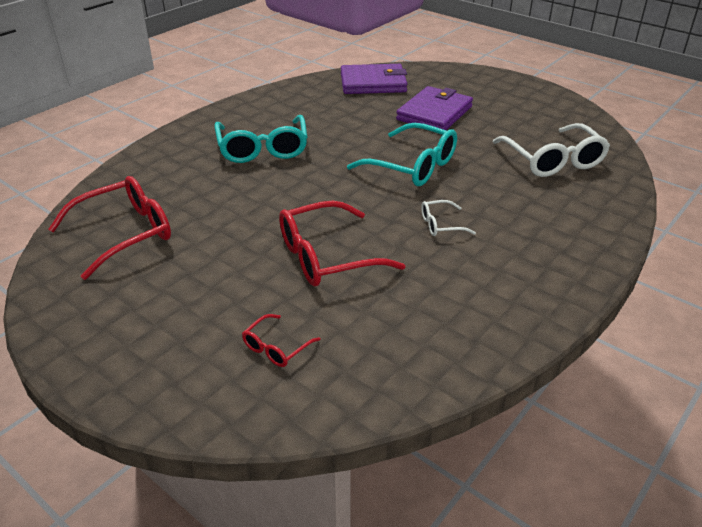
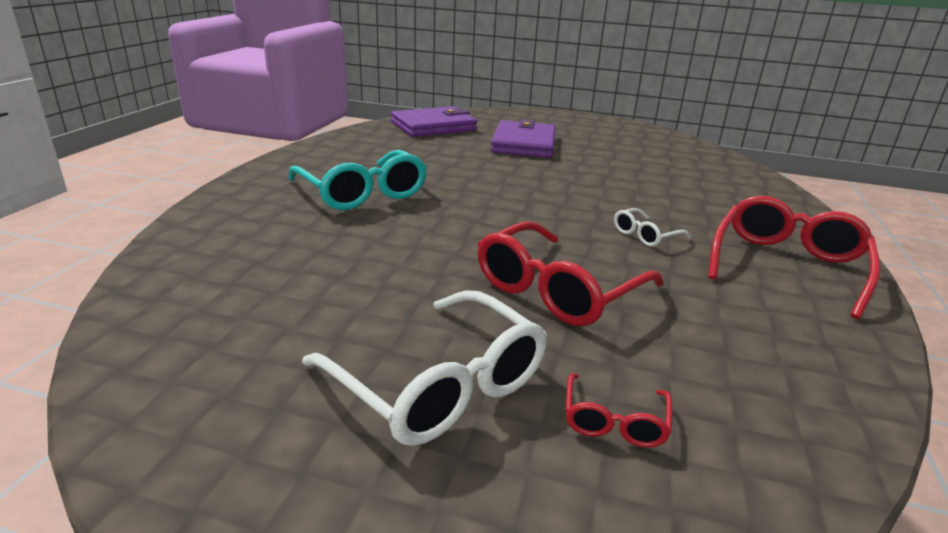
camera: 25 degrees left, 10 degrees down
red glasses [49,176,171,280] -> red glasses moved to [708,196,880,319]
turquoise glasses [347,123,457,186] -> none
white glasses [493,123,610,177] -> white glasses moved to [302,290,547,446]

